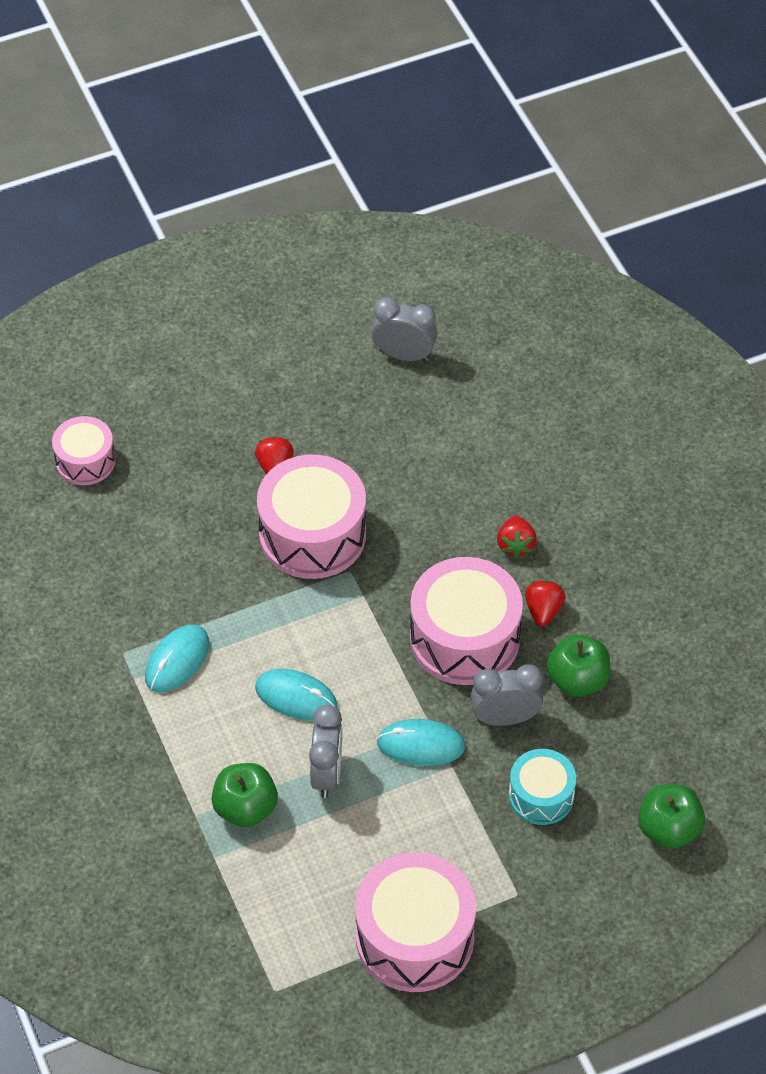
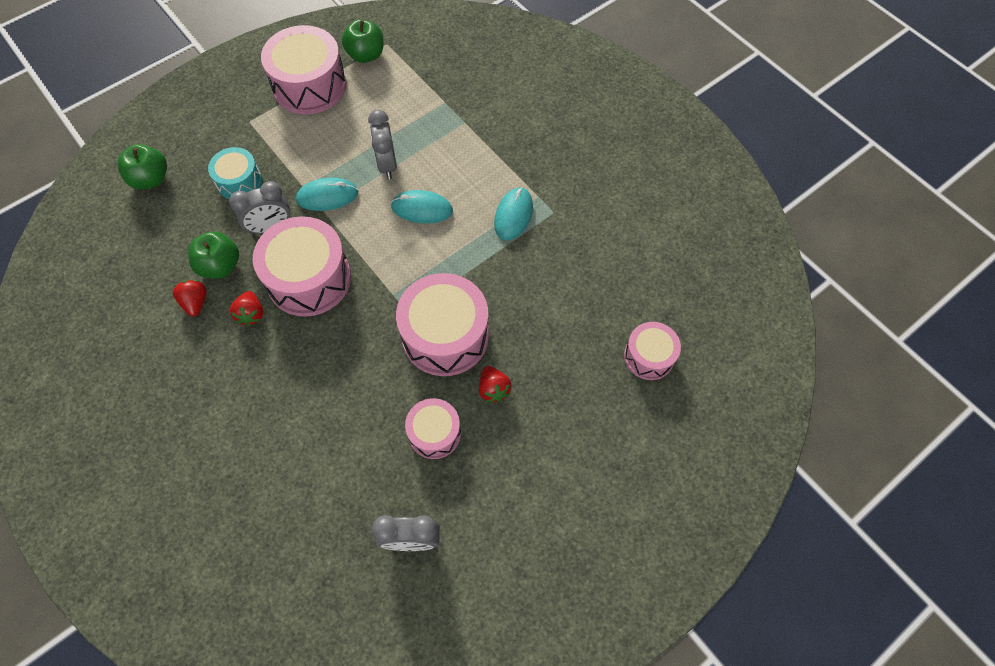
camera: 165 degrees right, 10 degrees up
green apple [211,763,278,827] -> green apple moved to [342,19,384,63]
red strawberry [497,516,537,558] -> red strawberry moved to [173,280,207,317]
none -> pink drum [405,398,461,459]

